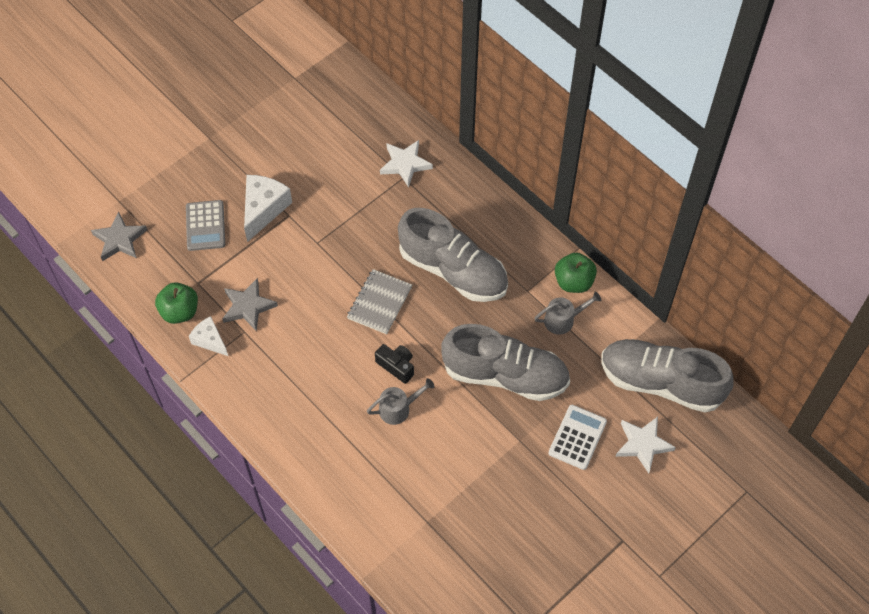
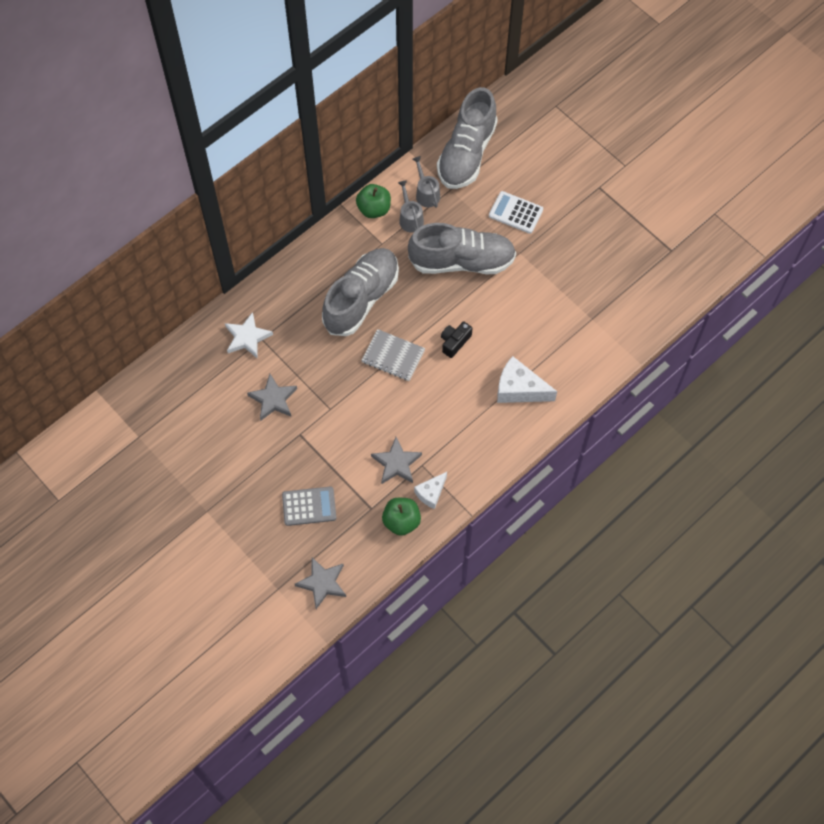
camera: 90 degrees left, 5 degrees up
white cheese [244,175,292,242] -> white cheese moved to [497,356,557,403]
grey watering can [367,378,435,425] -> grey watering can moved to [413,156,440,208]
grey shoe [441,324,570,401] -> grey shoe turned 75 degrees clockwise [408,223,516,274]
white star [615,417,676,473] -> none
none -> grey star [247,374,297,421]

